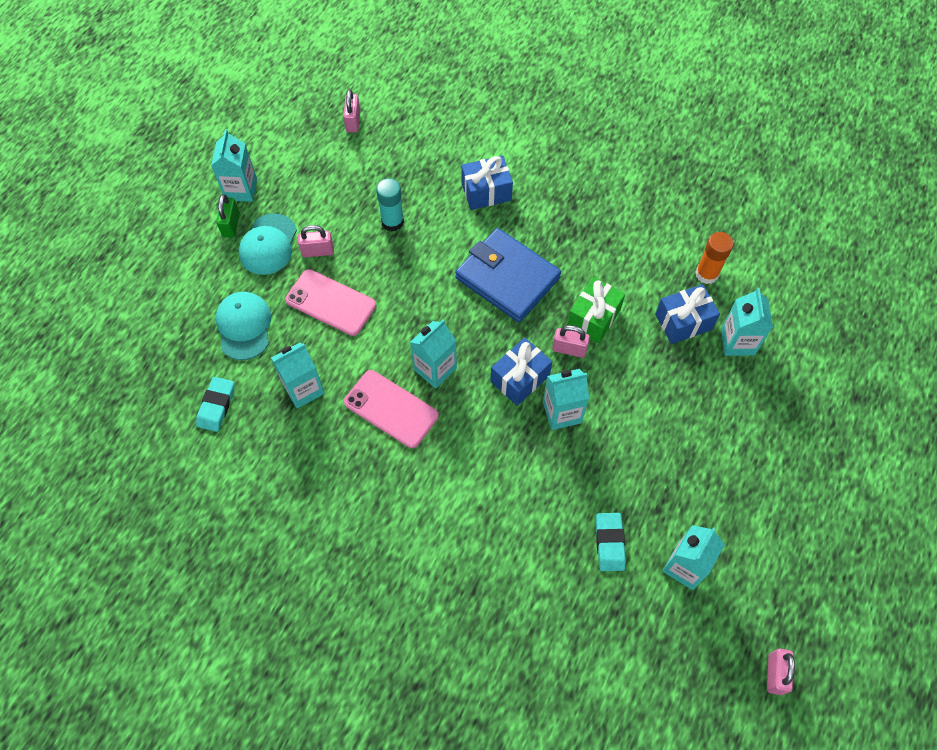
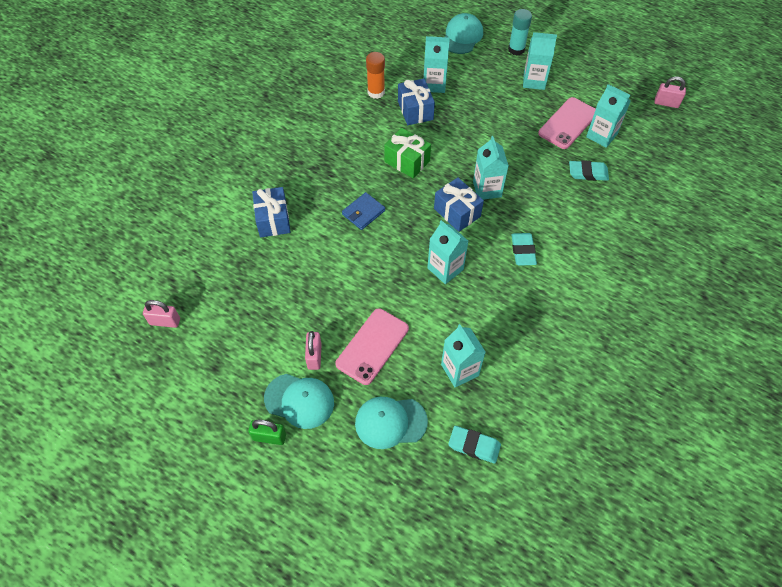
camera: 85 degrees left, 5 degrees down
turquoise carton [211,129,257,202] -> turquoise carton moved to [523,32,557,90]
pink phone [344,370,439,448] -> pink phone moved to [538,97,596,149]
turquoise glue stick [376,178,404,231] -> turquoise glue stick moved to [508,9,532,56]
blue wallet [455,228,561,322] -> blue wallet [342,192,385,230], size x0.49
pink padlock [552,325,590,358] -> none
none -> turquoise cap [445,13,483,54]
none -> turquoise eraser [511,233,537,266]

